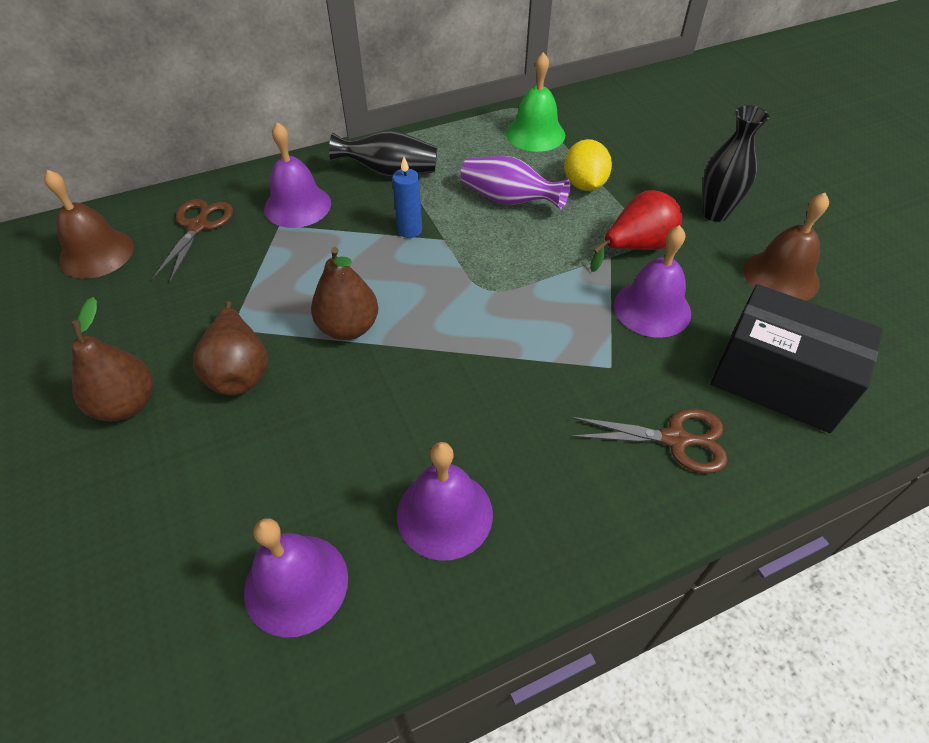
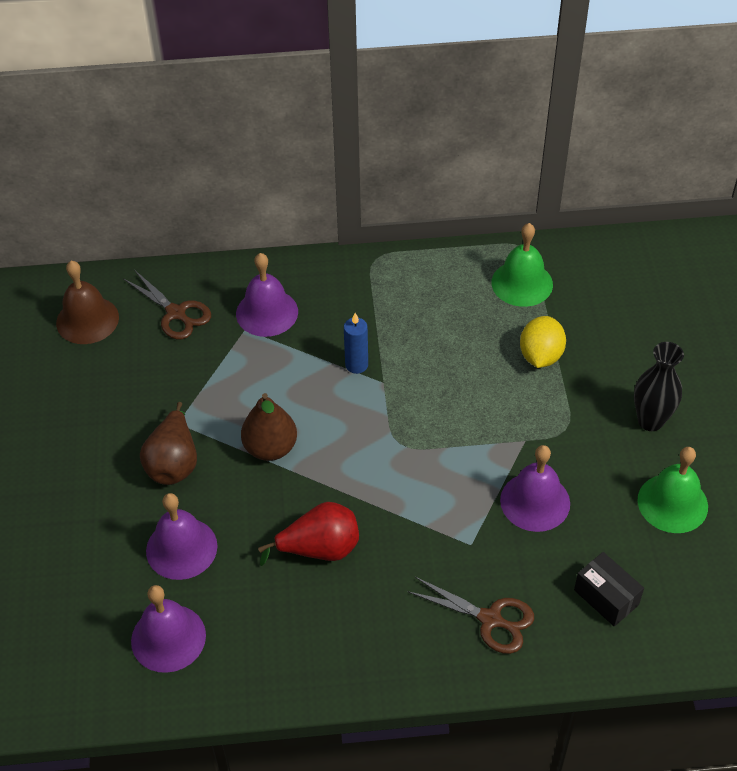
camera: 20 degrees right, 0 degrees up
brown pear [71,297,153,421] -> none
brown scissors [152,199,233,282] -> brown scissors turned 105 degrees clockwise [124,270,211,340]
black vase [329,131,437,177] -> none
purple bell [397,442,493,561] -> purple bell moved to [146,493,218,580]
purple vase [460,156,570,209] -> none
red pear [590,190,682,272] -> red pear moved to [258,502,359,566]
black box [711,284,883,433] -> black box [574,552,644,627], size x0.53
brown bell [744,193,829,301] -> green bell [637,447,708,533]

